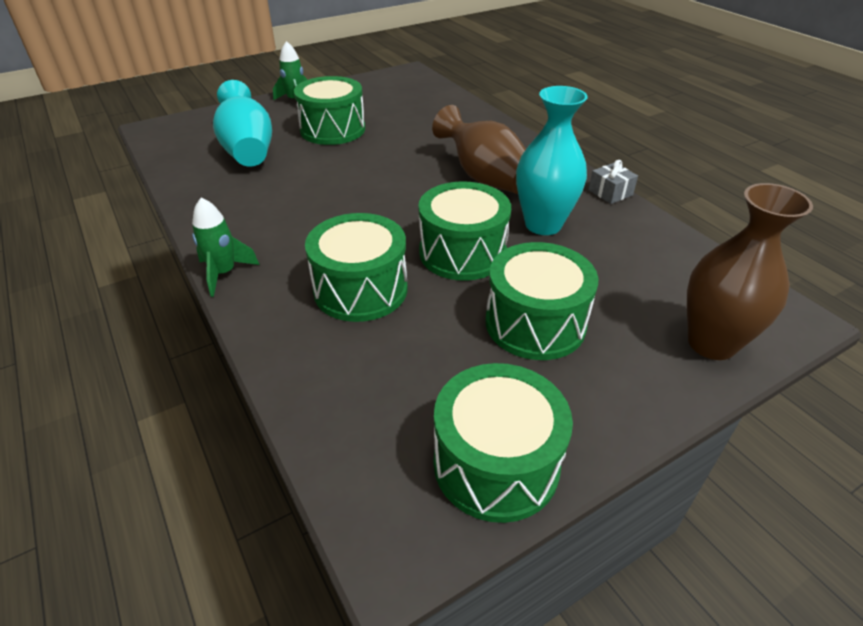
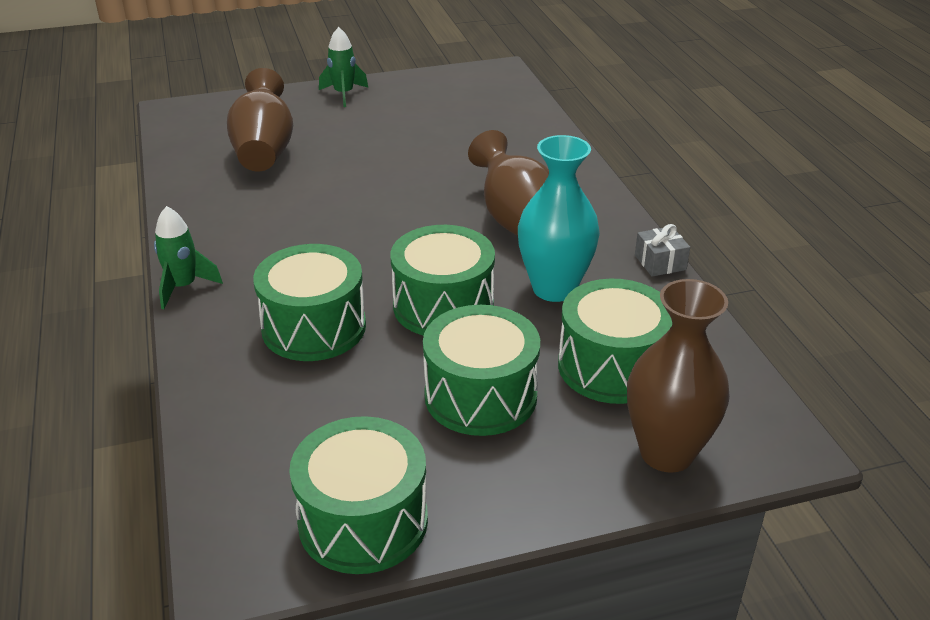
camera: 15 degrees right, 5 degrees down
turquoise vase [213,80,272,167] -> brown vase [227,68,293,172]
green drum [294,76,365,145] -> green drum moved to [558,278,672,404]

